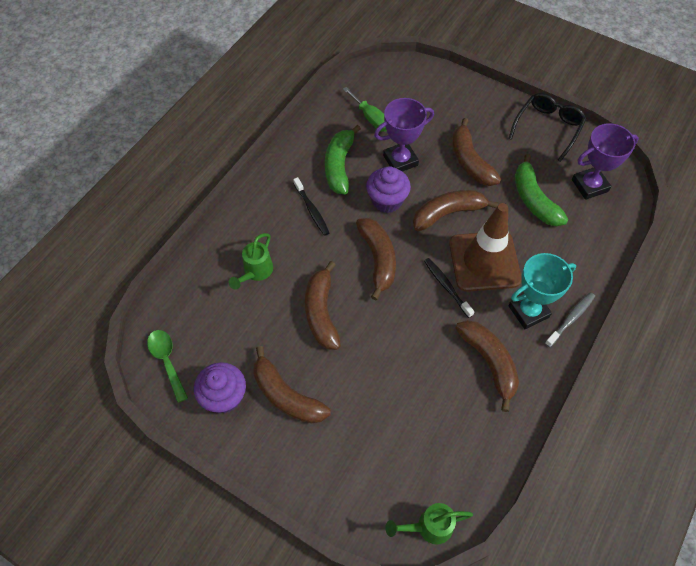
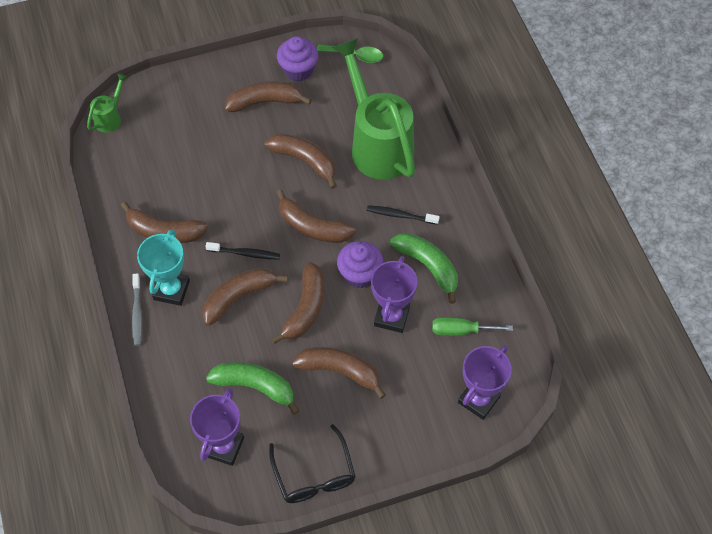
camera: 130 degrees right, 0 degrees up
green watering can [228,233,273,290] -> green watering can [332,38,415,180], size x2.28
brown traffic cone [449,203,522,292] -> brown banana [202,268,288,326]
none -> purple trophy [458,345,512,420]

